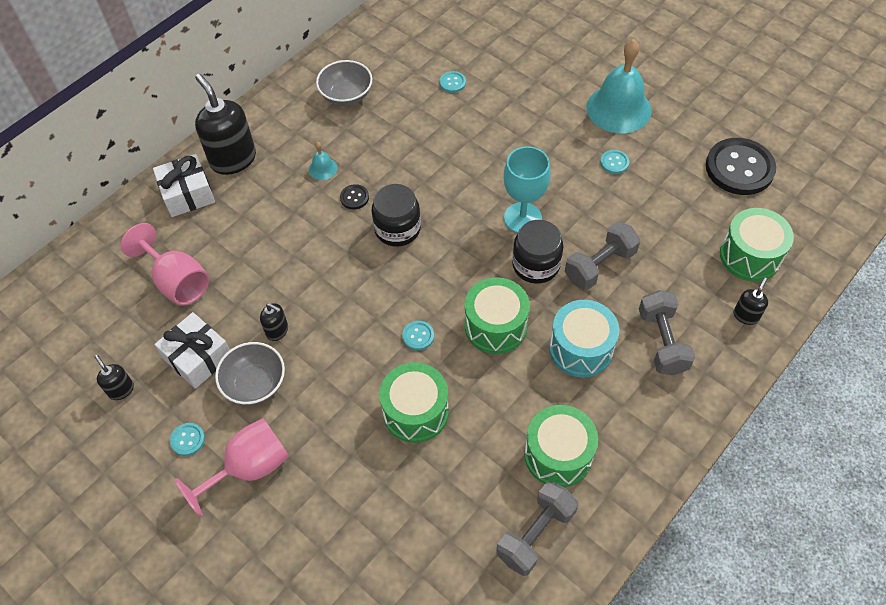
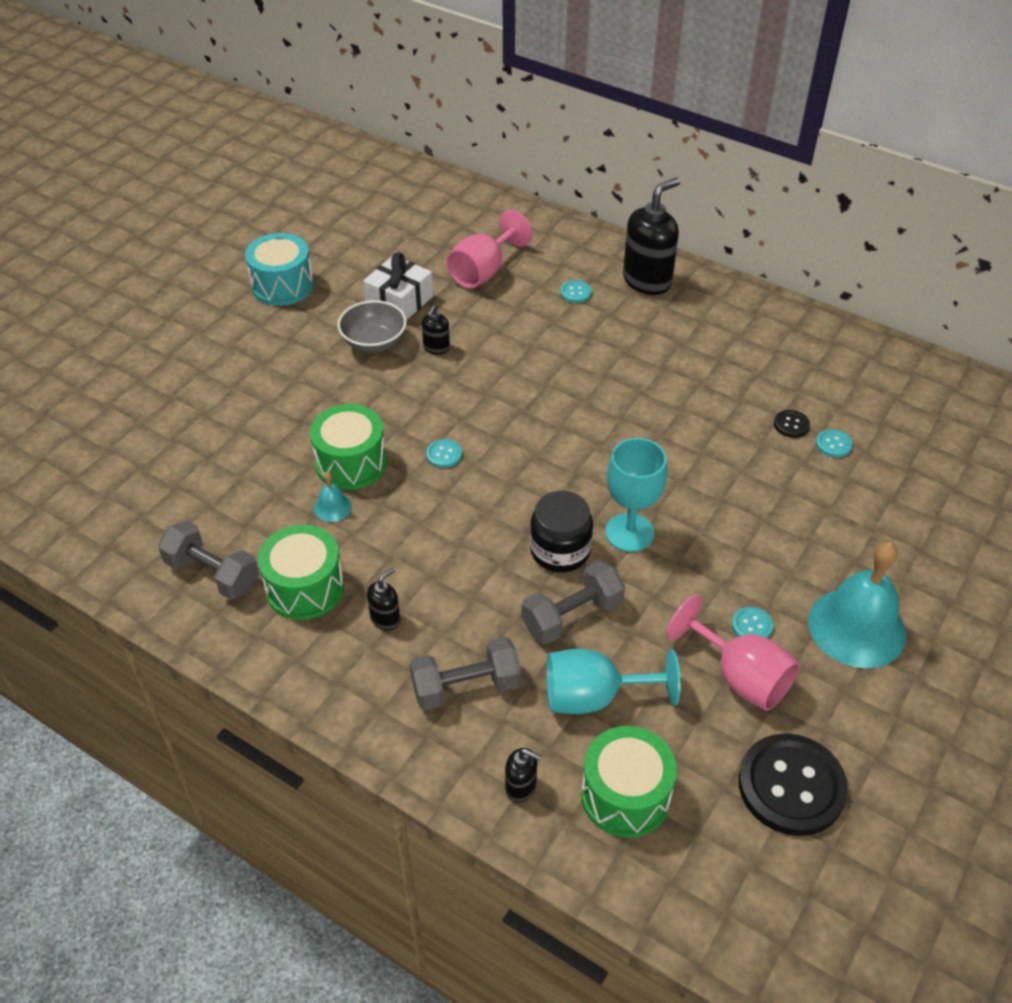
camera: 80 degrees right, 10 degrees down
black soap dispenser [95,355,134,400] -> black soap dispenser moved to [367,568,400,631]
white gift [153,154,215,217] -> none
turquoise button [170,423,205,456] -> turquoise button moved to [560,280,592,303]
pink goblet [175,418,289,517] -> pink goblet moved to [666,594,800,711]
turquoise bell [309,142,337,180] -> turquoise bell moved to [314,471,352,522]
grey bowl [316,60,372,106] -> none
black button [340,184,369,209] -> black button moved to [774,410,810,438]
black jar [371,184,421,247] -> none
green drum [465,277,530,354] -> none
turquoise drum [549,300,619,378] -> turquoise drum moved to [245,233,314,306]
grey dumbbell [565,222,640,290] -> grey dumbbell turned 75 degrees counterclockwise [521,560,625,644]
none -> turquoise goblet [547,649,681,714]

